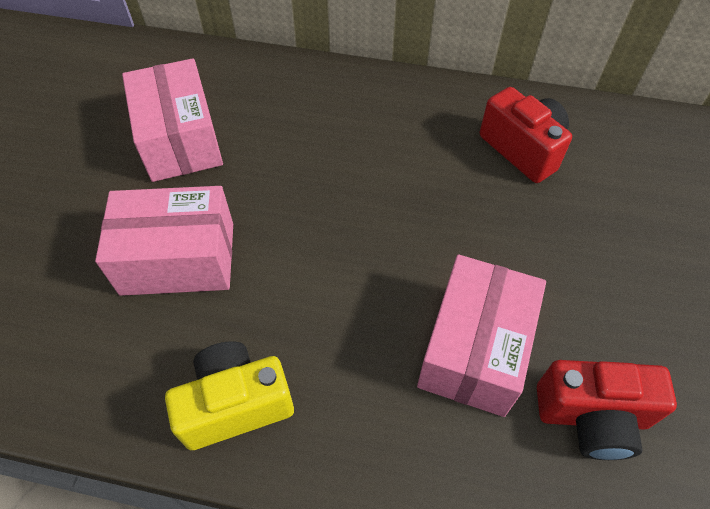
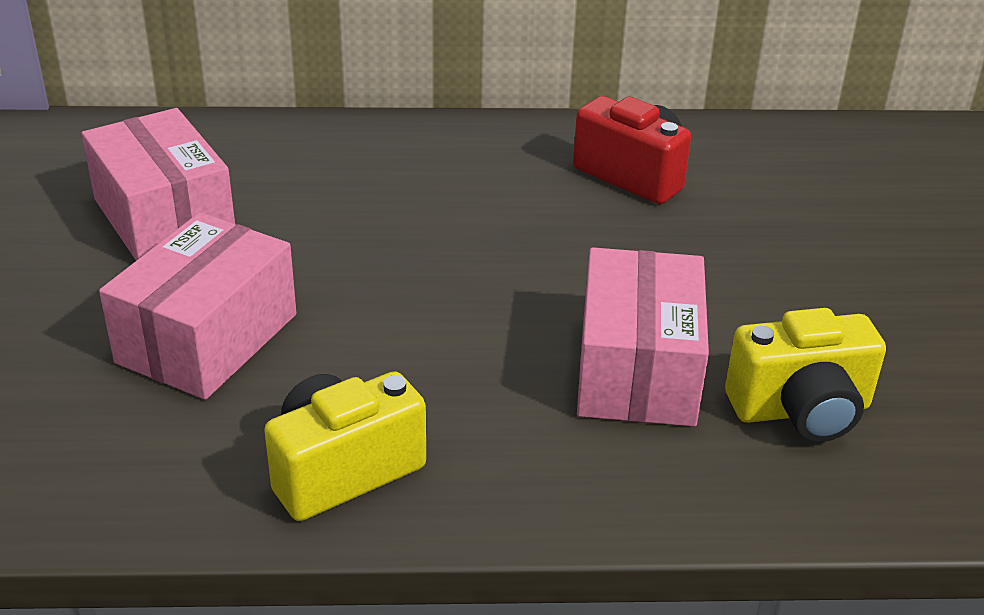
camera: 15 degrees left, 20 degrees down
pink box [95,186,233,296] -> pink box turned 45 degrees counterclockwise [99,212,296,400]
red camera [537,360,677,460] -> yellow camera [725,308,886,442]

